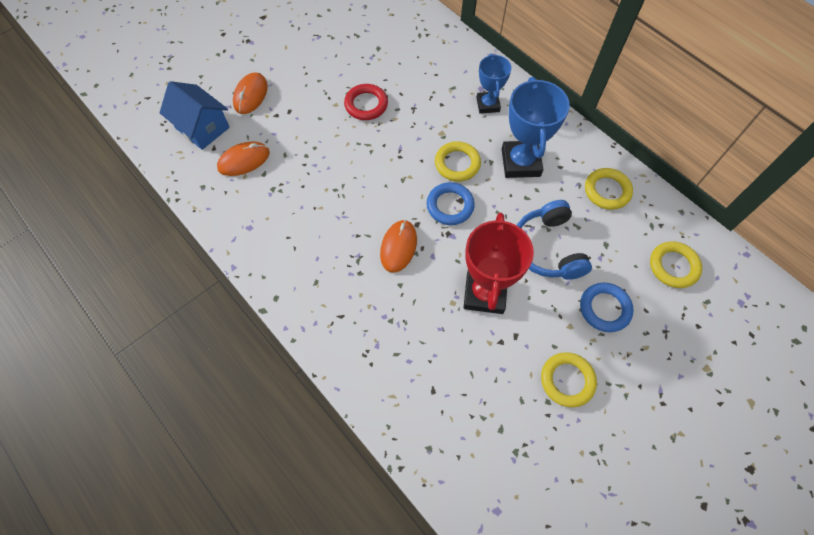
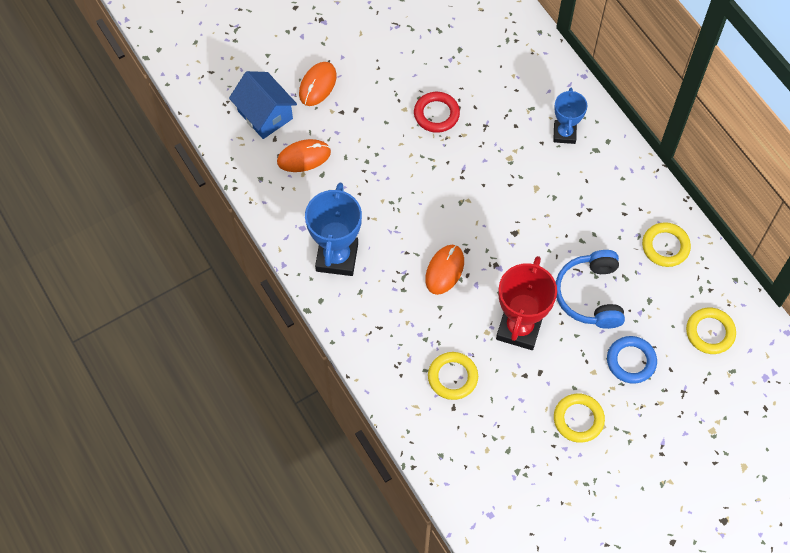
camera: 10 degrees right, 0 degrees up
blue ring [427,182,475,225] -> none
yellow ring [435,141,481,182] -> yellow ring moved to [428,352,478,400]
blue trophy [502,77,570,178] -> blue trophy moved to [305,183,362,276]

